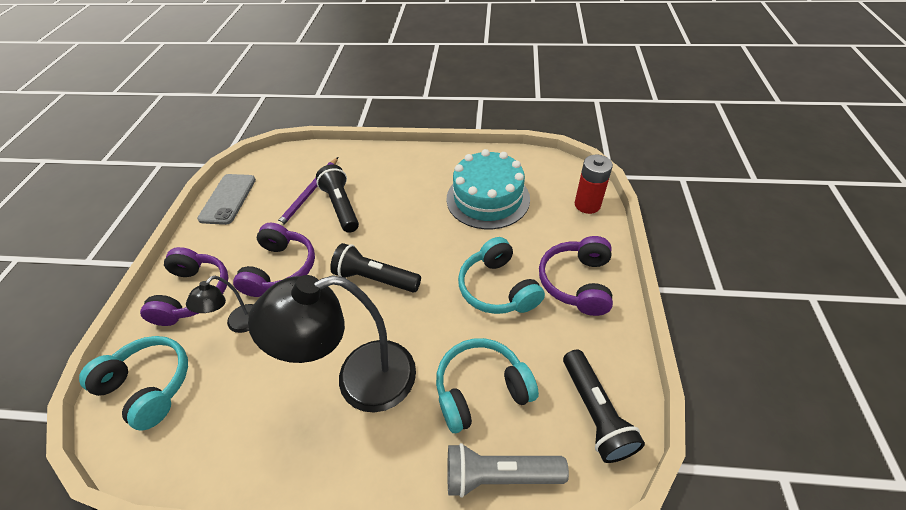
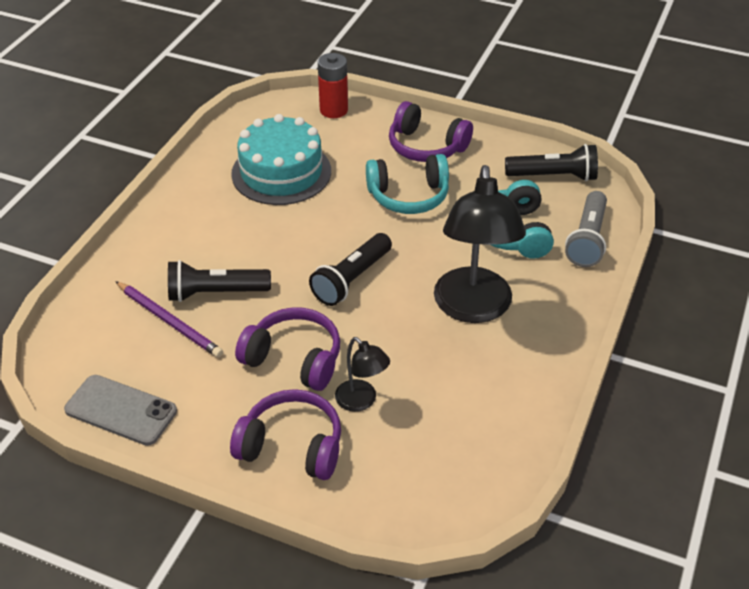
camera: 75 degrees left, 5 degrees down
turquoise headphones [79,336,188,430] -> none

